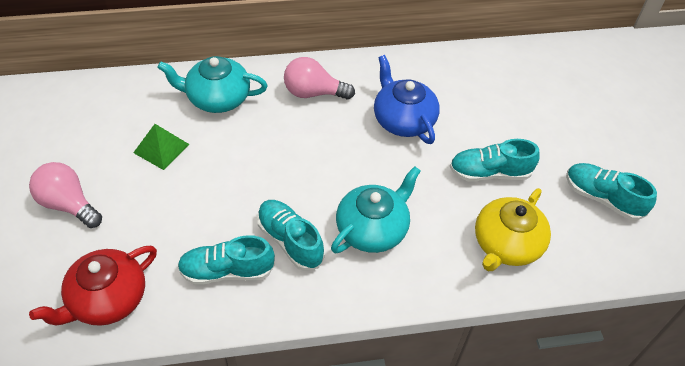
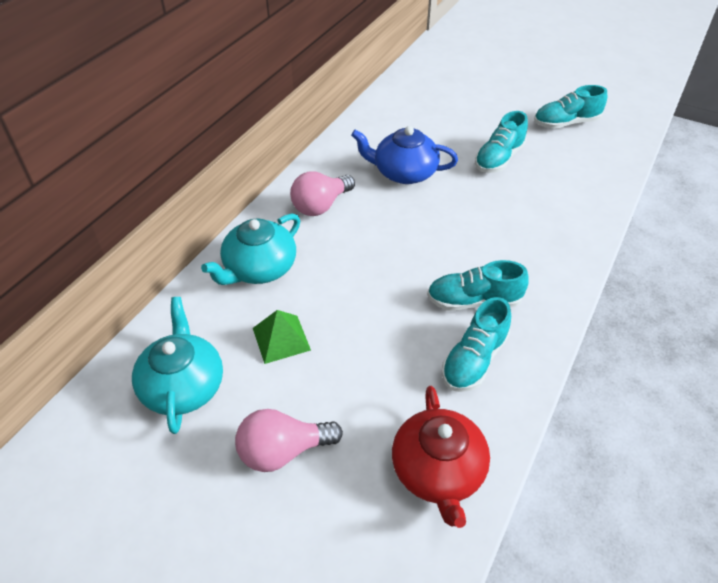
camera: 50 degrees left, 5 degrees down
turquoise teapot [331,166,421,253] -> turquoise teapot moved to [132,297,223,434]
yellow teapot [475,188,551,271] -> none

